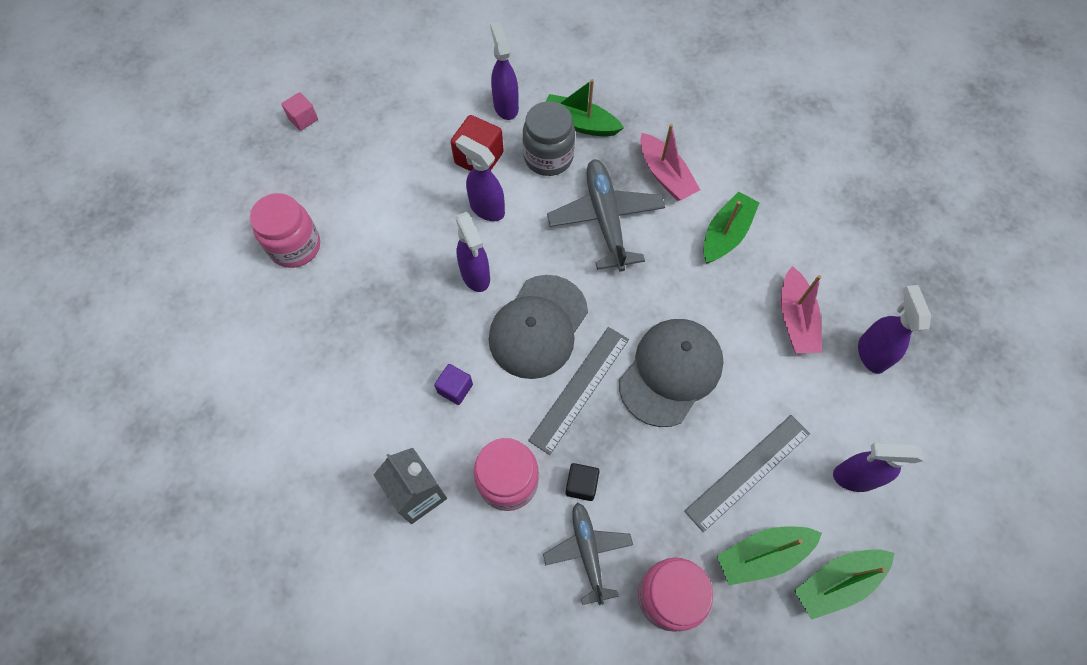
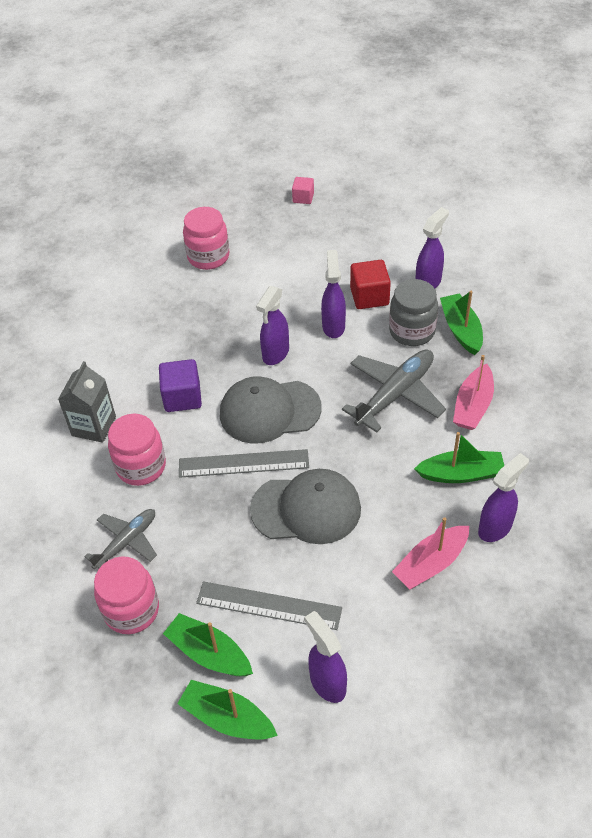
camera: 55 degrees right, 15 degrees down
purple cube [434,364,473,405] -> purple cube [159,359,202,412], size x1.62
black cube [565,463,600,501] -> none
purple spray bottle [858,285,931,374] -> purple spray bottle moved to [478,453,529,542]

